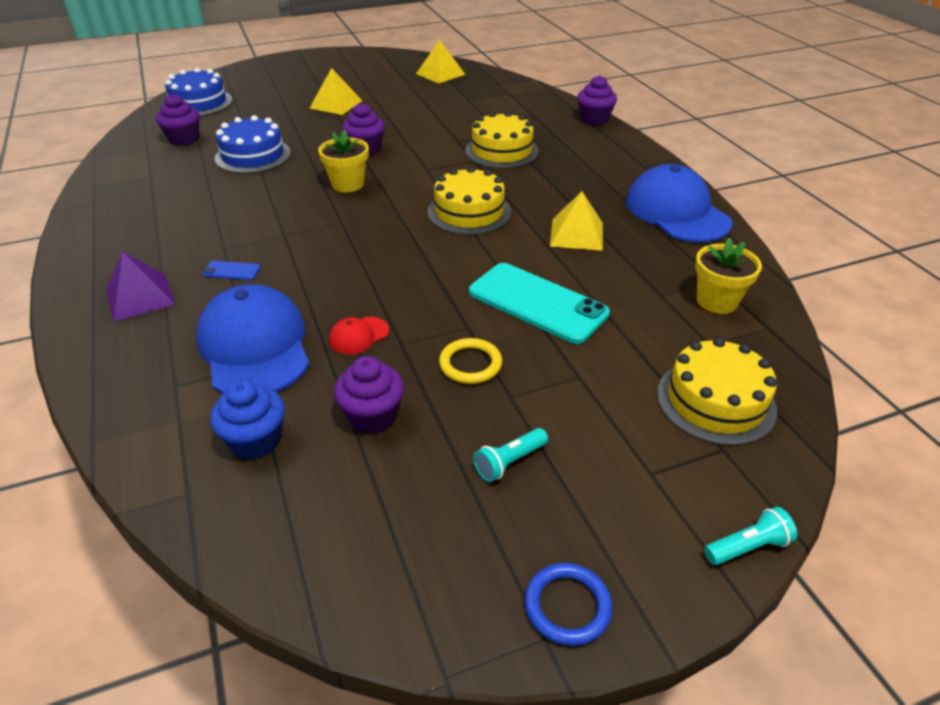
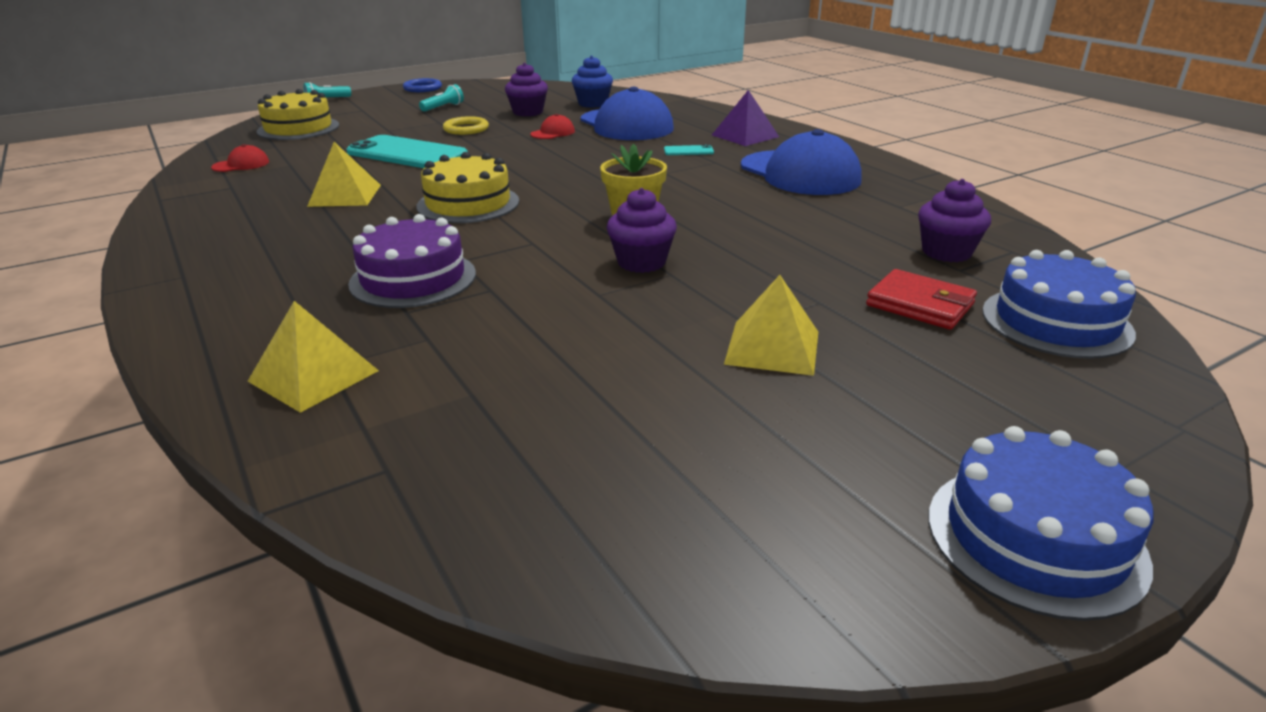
camera: 170 degrees right, 10 degrees down
blue phone [203,261,261,280] -> turquoise phone [664,144,714,155]
blue cake [215,115,291,173] -> blue cake moved to [928,426,1153,621]
yellow pyramid [416,40,466,84] -> yellow pyramid moved to [248,301,379,413]
yellow cake [466,111,539,168] -> purple cake [348,214,476,308]
purple cupcake [577,75,617,125] -> none
blue cap [626,164,733,242] -> blue cap moved to [741,129,862,195]
yellow flower pot [695,238,762,314] -> red cap [211,144,269,172]
none -> red wallet [866,269,977,330]

